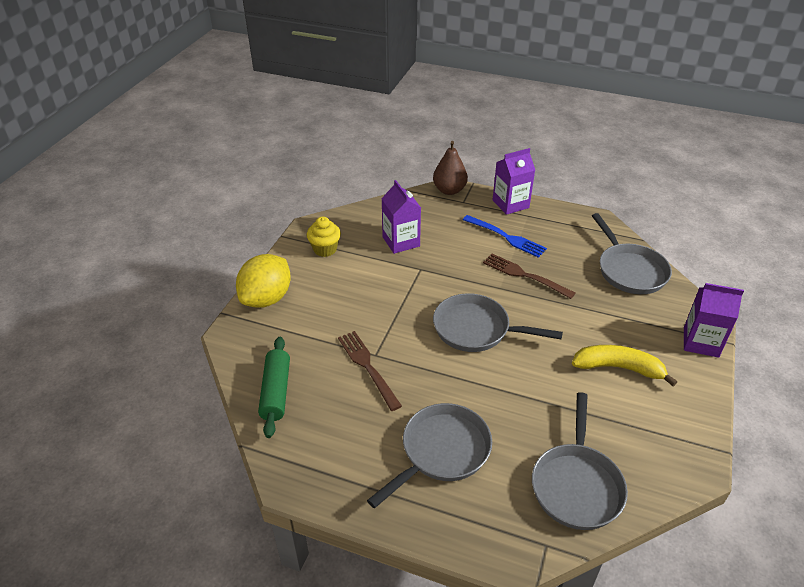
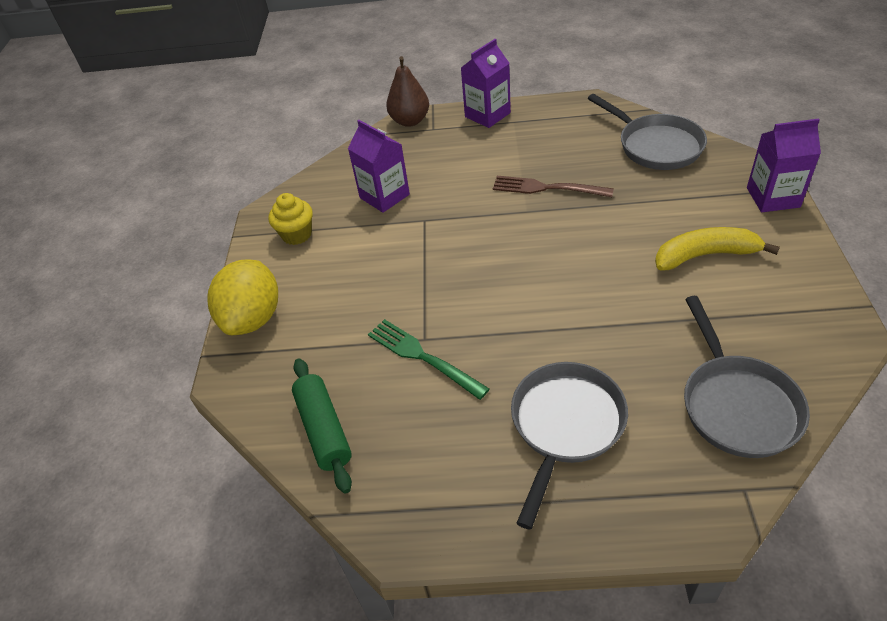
camera: 15 degrees left, 5 degrees up
brown fork [338,331,402,411] -> green fork [368,319,489,400]
grey pan [433,293,563,352] -> none
blue fork [463,215,547,258] -> none

